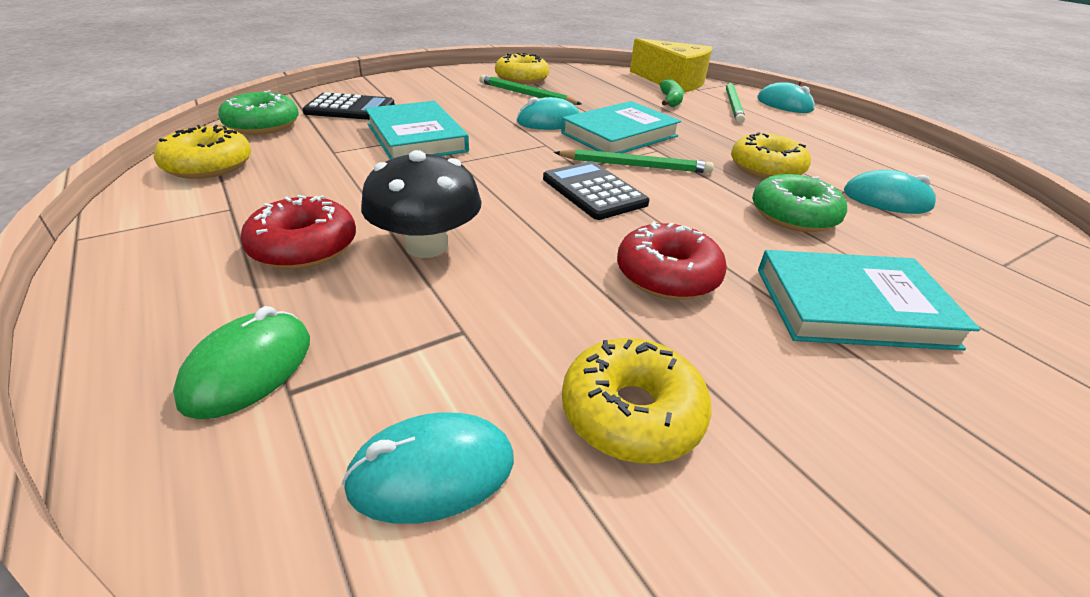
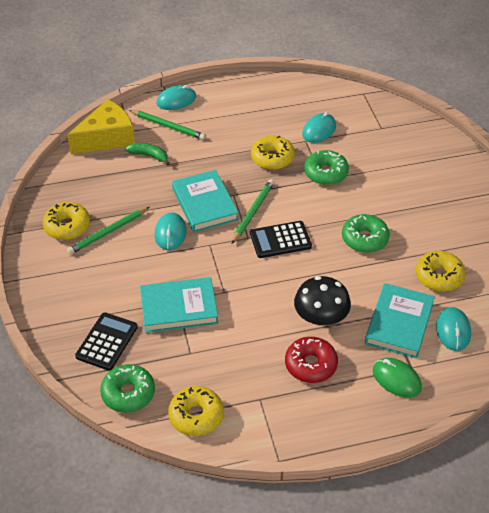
camera: 70 degrees left, 10 degrees up
red donut [617,221,727,300] -> green donut [342,214,390,253]
turquoise book [758,250,980,351] -> turquoise book moved to [365,283,435,359]

